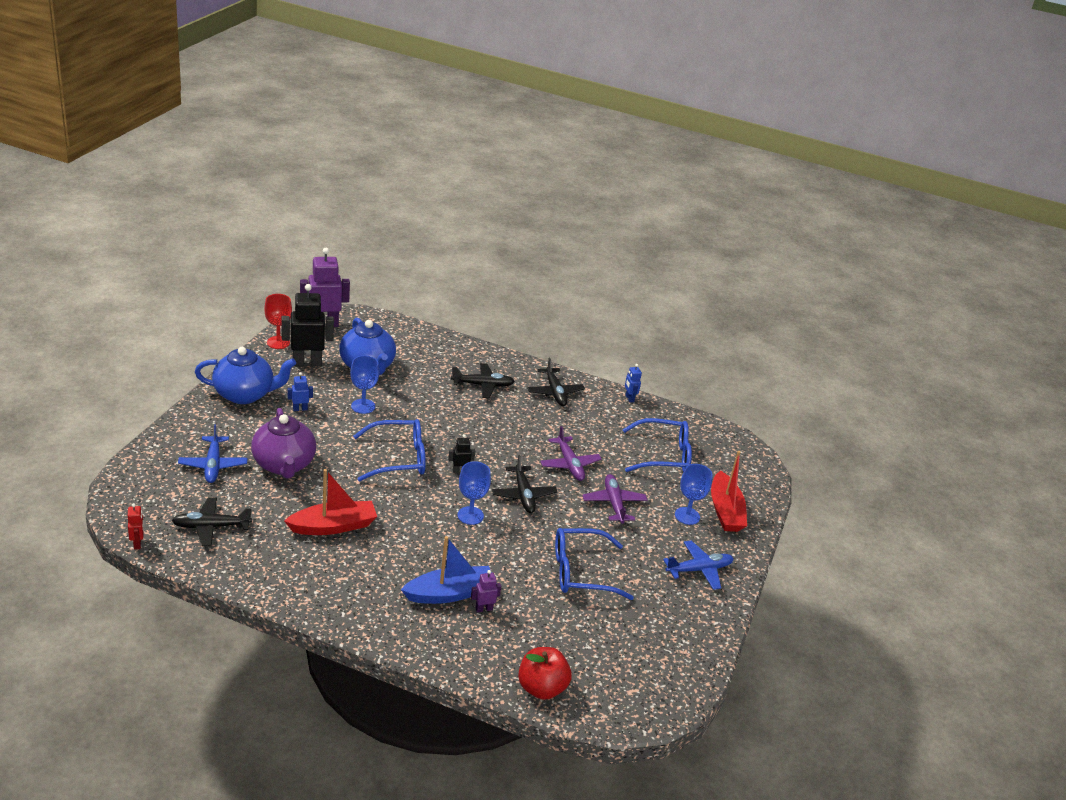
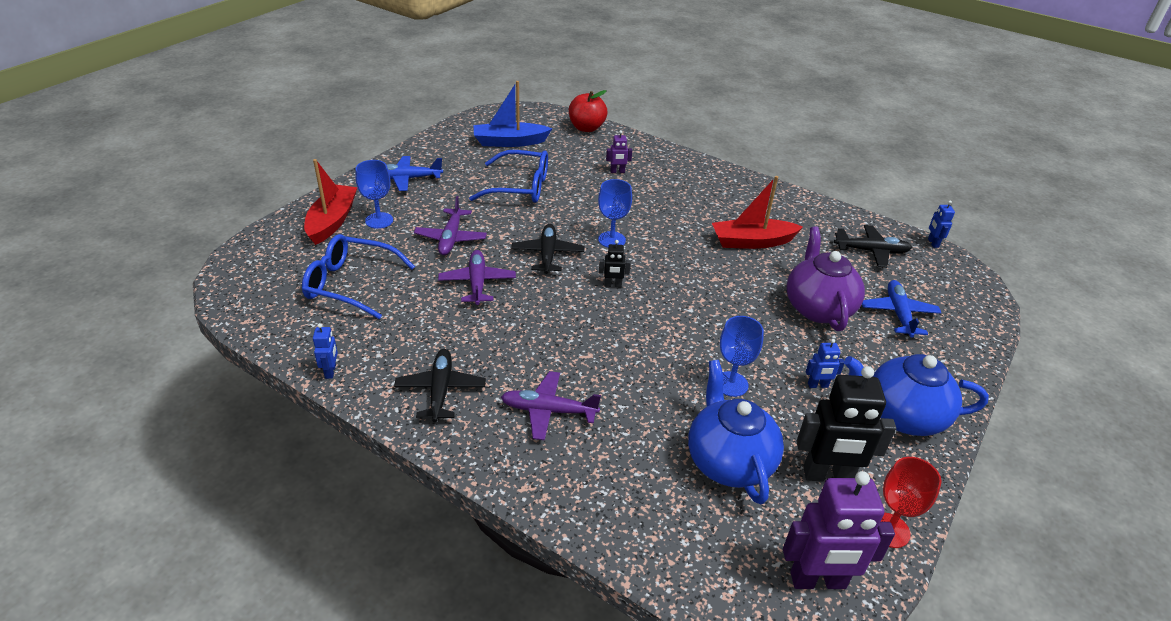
camera: 165 degrees left, 5 degrees up
red robot [128,503,144,549] -> blue robot [928,201,955,248]
blue glasses [353,419,426,481] -> none
blue boat [401,536,492,604] -> blue boat moved to [473,81,552,147]
black plane [451,363,515,398] -> purple plane [501,371,601,440]

